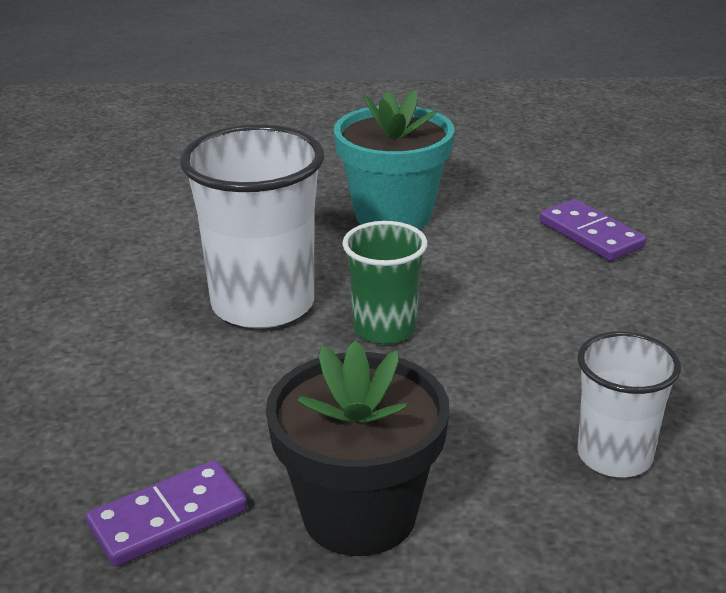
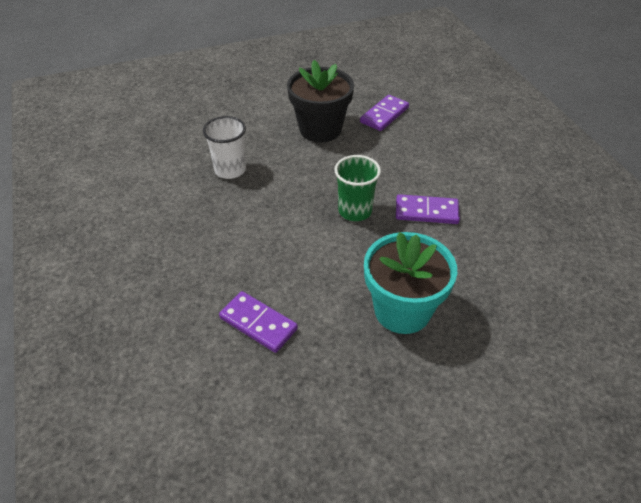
camera: 160 degrees right, 15 degrees up
white cup [180,124,324,329] -> purple domino [396,194,460,224]

